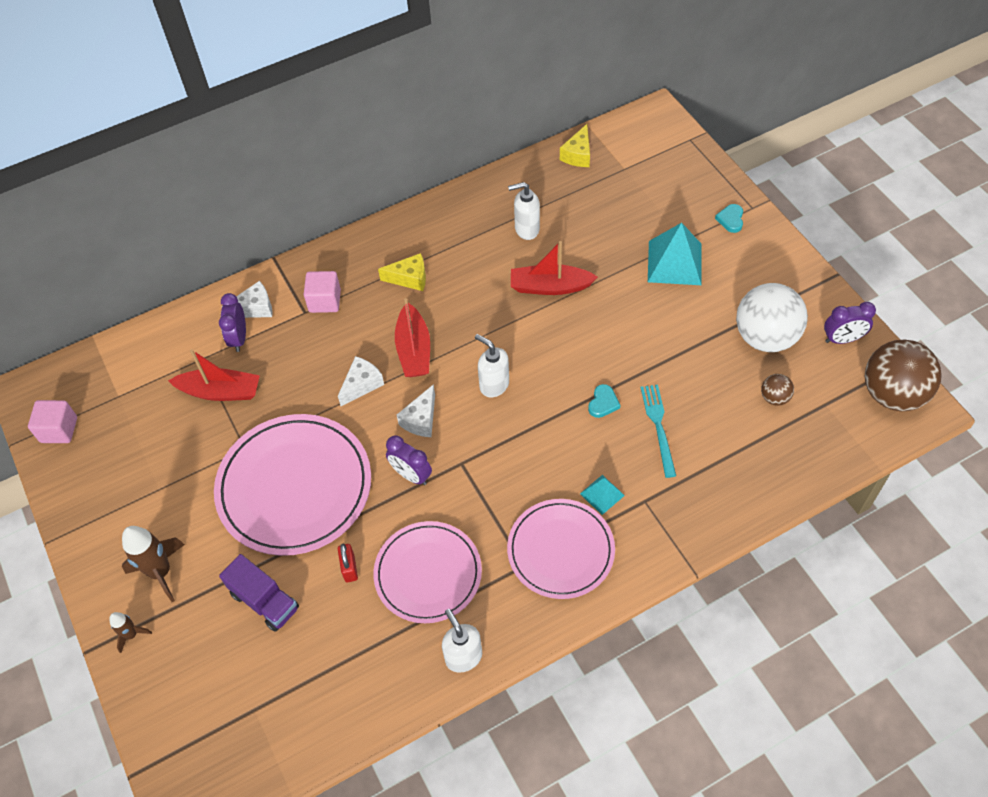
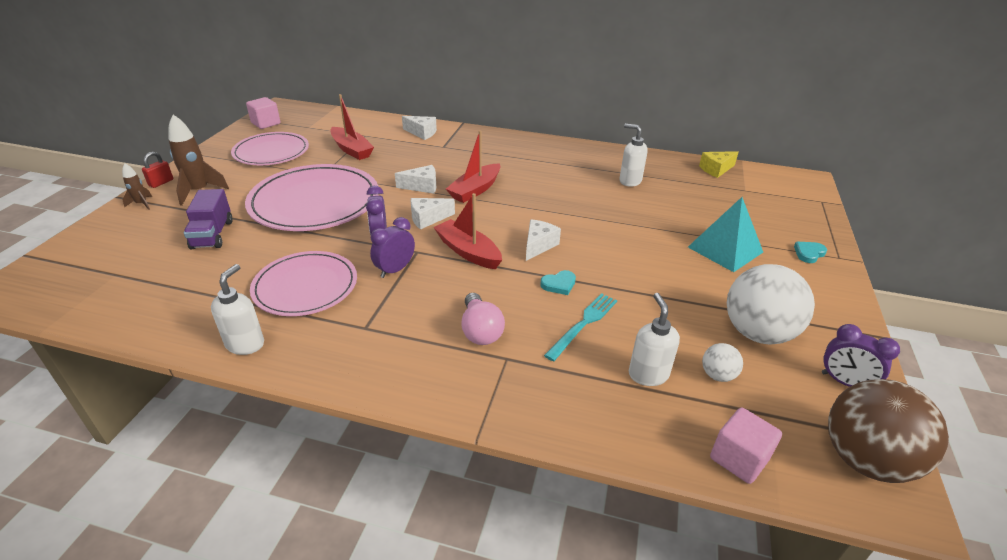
camera: 40 degrees right, 20 degrees down
purple clock [219,293,246,352] -> purple clock moved to [370,217,415,278]
pink cube [304,271,341,313] -> pink cube moved to [710,408,782,484]
red padlock [338,544,358,583] -> red padlock moved to [142,152,173,188]
yellow cheese [378,253,426,291] -> none
white soap dispenser [475,334,509,397] -> white soap dispenser moved to [629,293,680,386]
pink plate [507,499,615,599] -> pink plate moved to [231,132,309,165]
red boat [511,241,598,295] -> red boat moved to [433,193,502,269]
turquoise pyramid [580,475,625,515] -> pink light bulb [461,293,505,345]
brown ball [761,374,794,406] -> white ball [702,343,743,382]
none -> white cheese [526,219,561,261]

